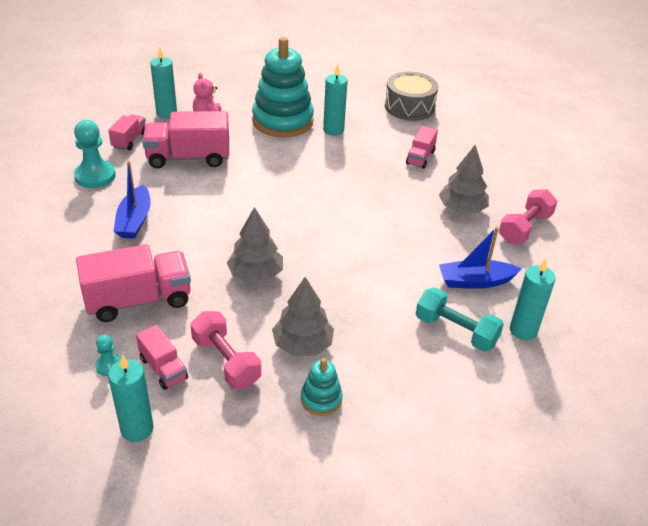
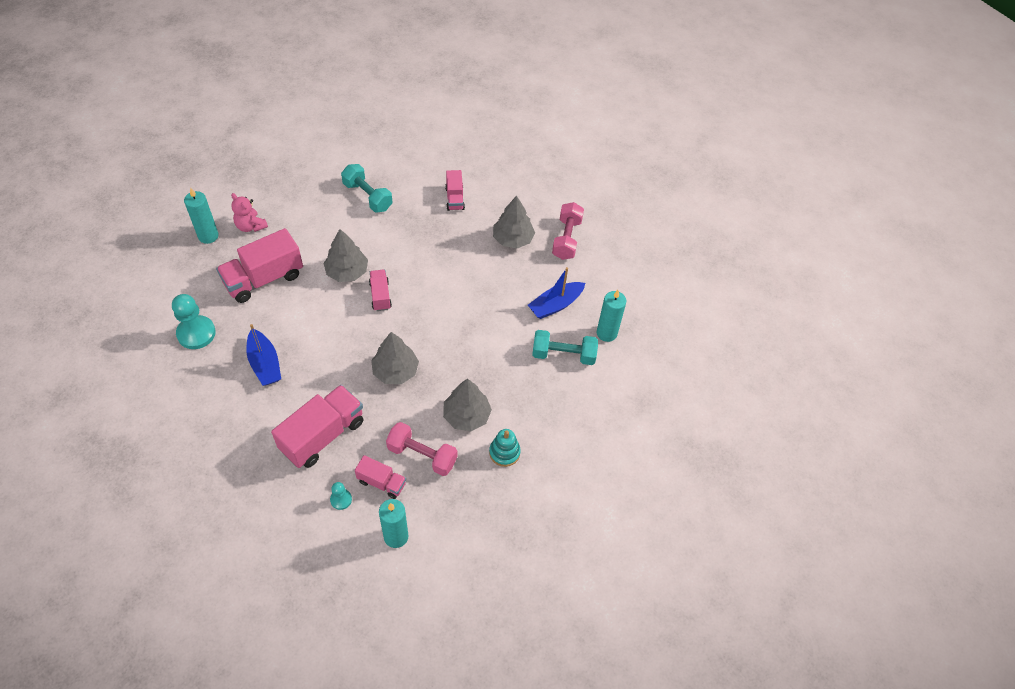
camera: 30 degrees left, 15 degrees up
pink truck [108,114,146,150] -> pink truck moved to [369,270,392,311]
turquoise stacking toy [252,37,314,137] -> none
turquoise candle [323,64,348,136] -> turquoise dumbbell [341,164,393,212]
grey drum [385,72,439,121] -> none
none -> grey tree [324,229,368,282]

